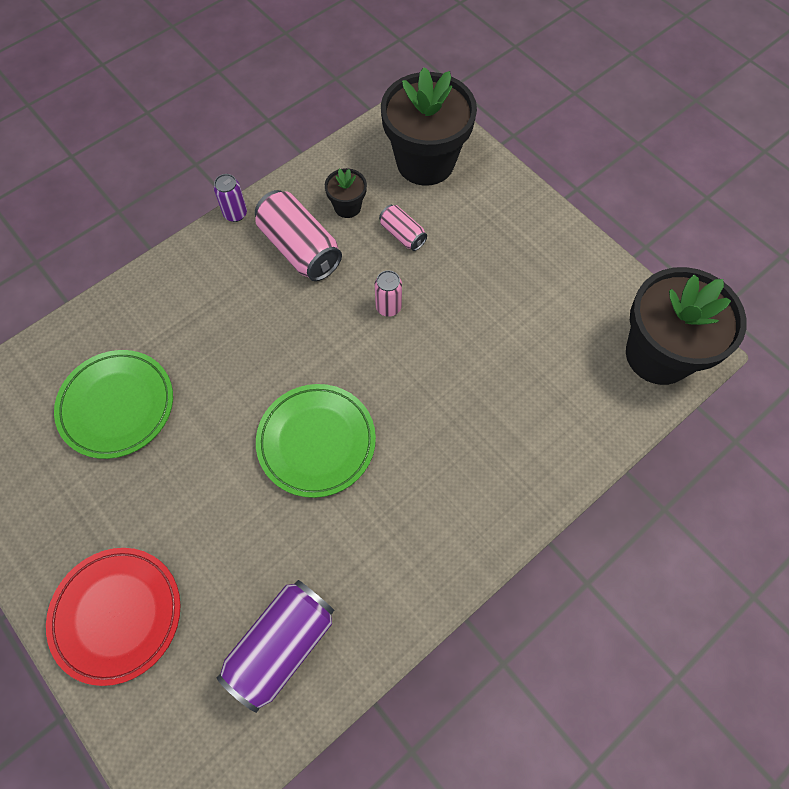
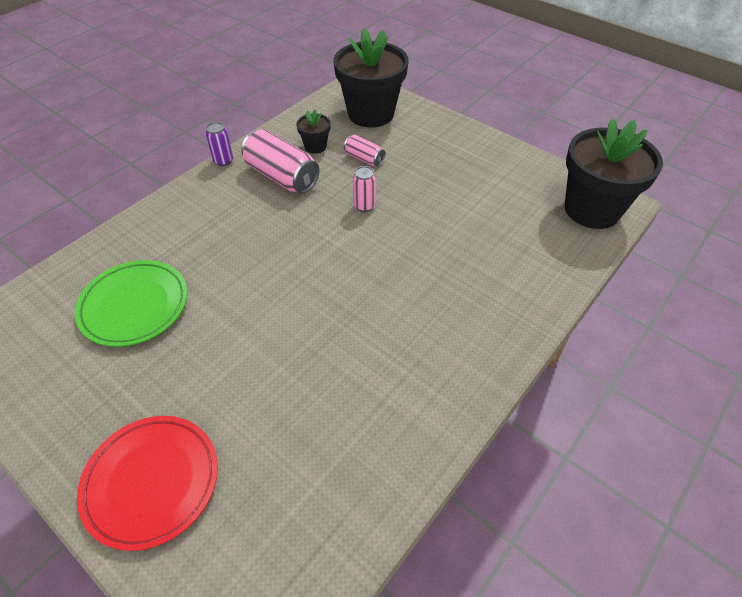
camera: 10 degrees left, 15 degrees down
purple can [217,580,334,713] -> none
green plate [256,384,376,498] -> none

